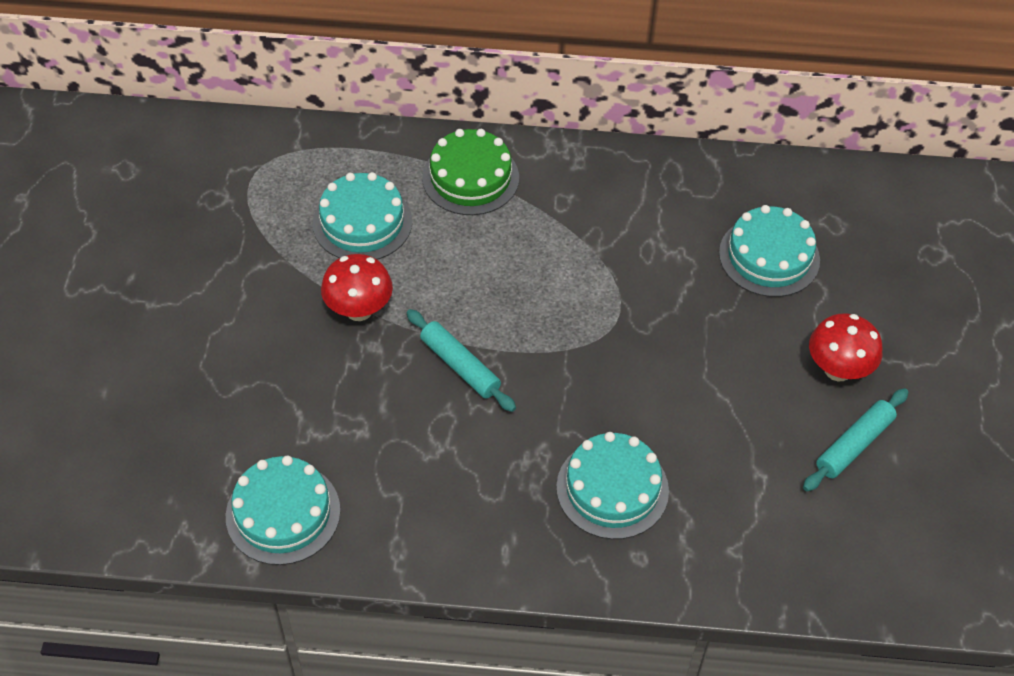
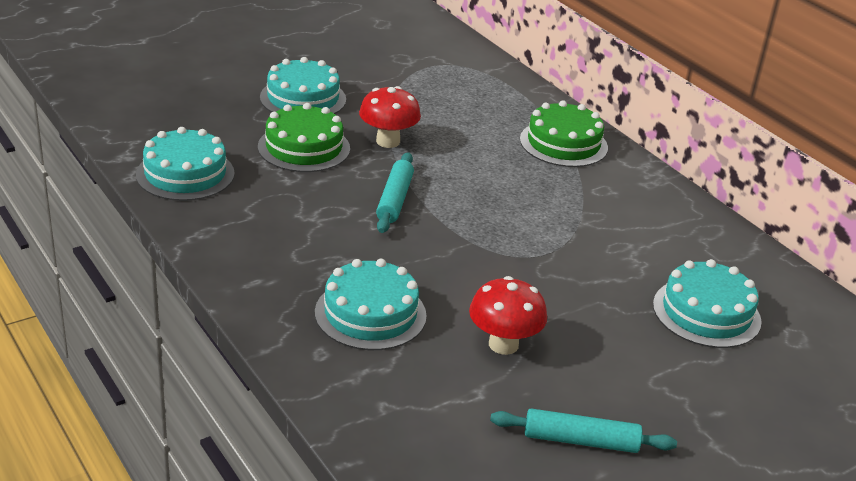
camera: 50 degrees right, 20 degrees down
turquoise cake [313,172,412,260] -> turquoise cake moved to [260,57,346,114]
red mushroom [809,313,882,381] -> red mushroom moved to [469,276,547,355]
none -> green cake [258,103,350,172]

